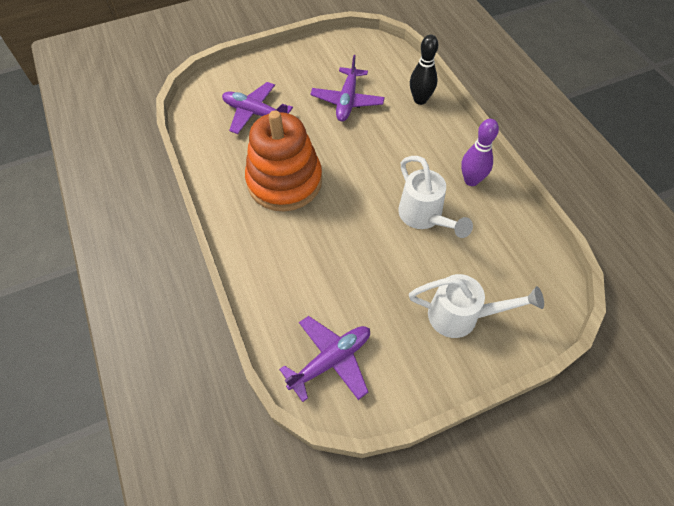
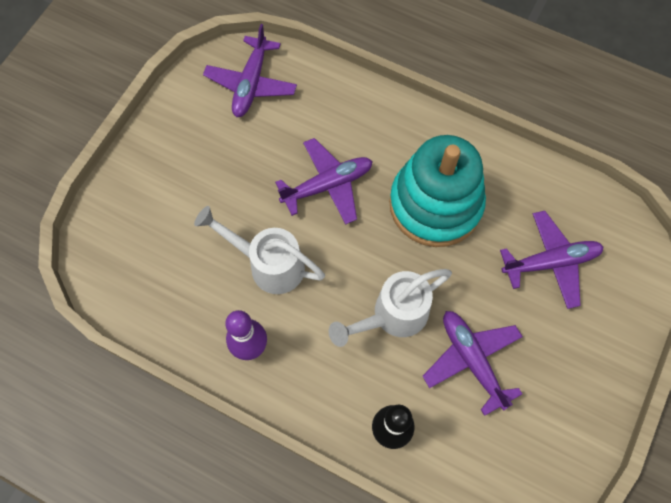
camera: 140 degrees right, 10 degrees up
orange stacking toy [245,110,322,211] -> turquoise stacking toy [389,135,486,247]
white watering can [409,274,544,338] -> white watering can moved to [329,269,452,347]
none -> purple plane [275,138,373,225]

